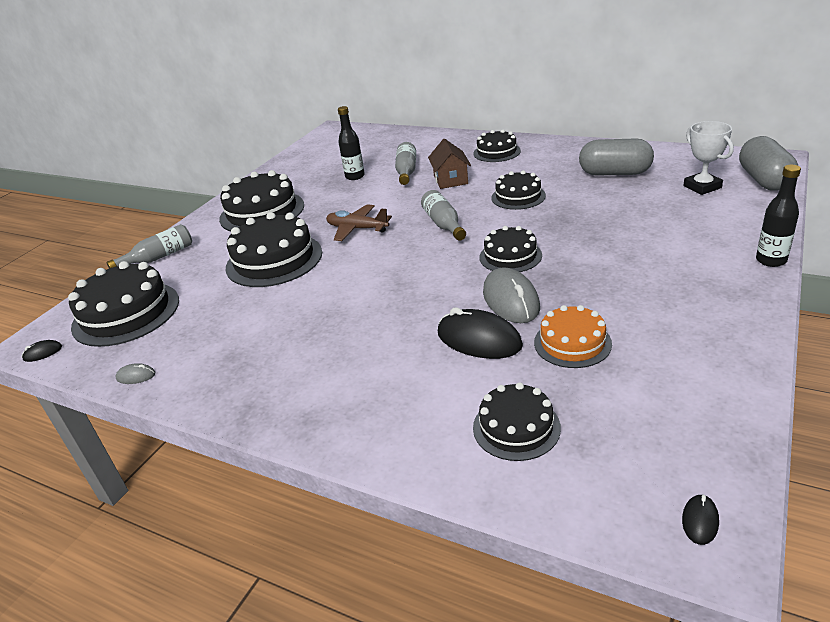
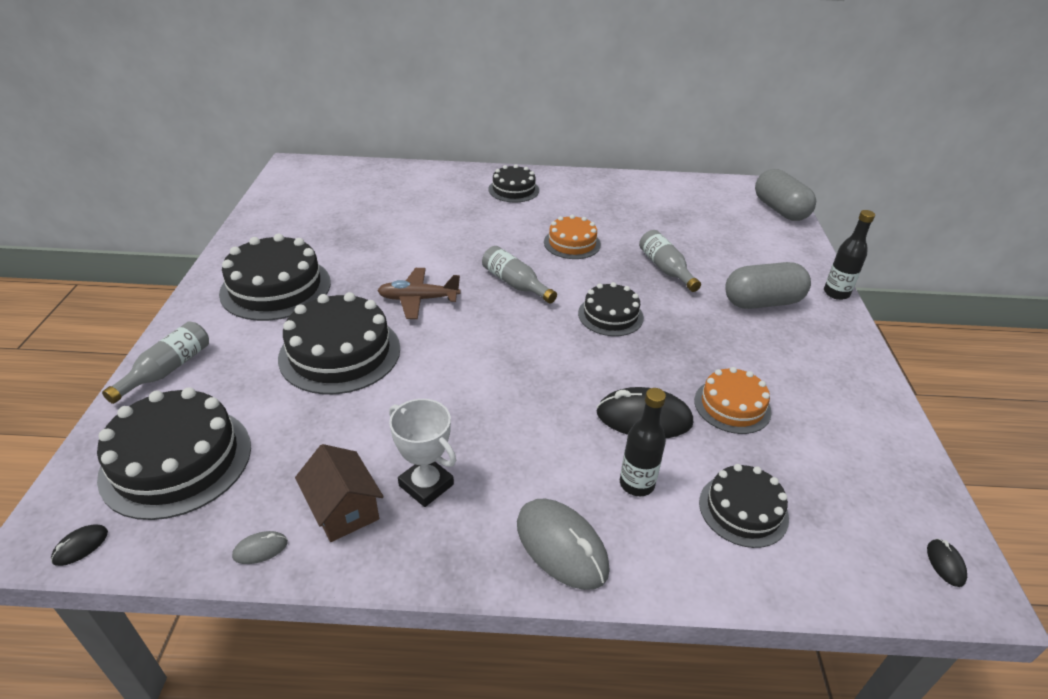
camera: 30 degrees left, 5 degrees up
black bottle [338,106,365,180] -> black bottle moved to [620,388,666,496]
grey bottle [395,142,416,185] -> grey bottle moved to [639,230,701,292]
brown house [428,139,471,189] -> brown house moved to [295,444,384,542]
grey mouse [483,267,540,323] -> grey mouse moved to [517,499,610,590]
black cake [491,170,546,210] -> orange cake [544,215,601,259]
grey capsule [579,138,654,176] -> grey capsule moved to [725,262,811,309]
white trophy [683,121,734,195] -> white trophy moved to [389,399,456,507]

